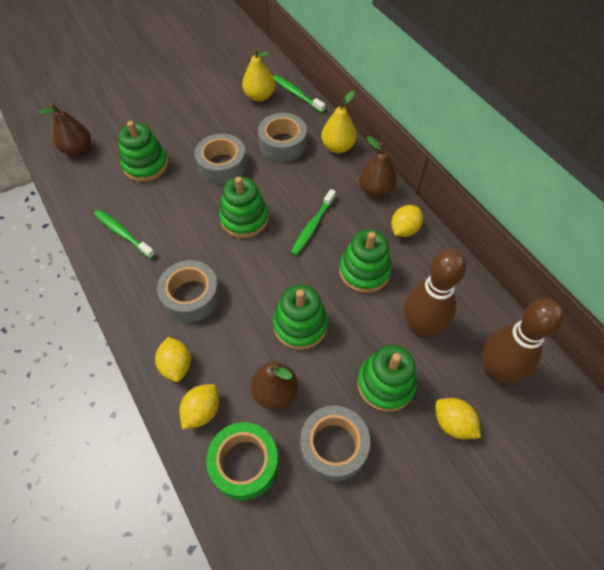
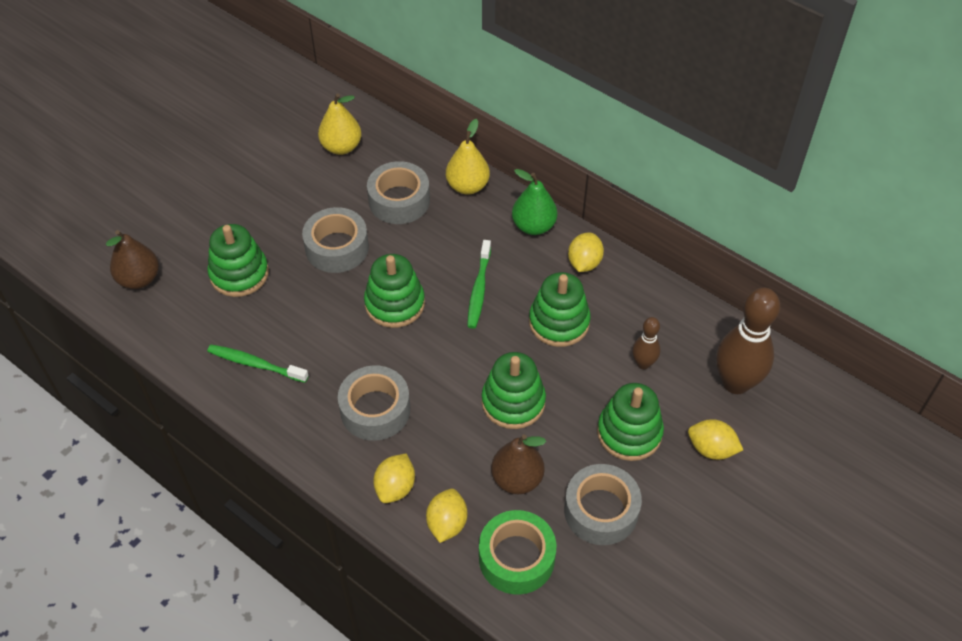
camera: 20 degrees left, 5 degrees down
yellow lemon [155,337,191,382] -> yellow lemon turned 60 degrees clockwise [373,453,415,503]
green toothbrush [273,75,325,113] -> none
brown pear [359,136,397,197] -> green pear [512,169,557,235]
brown bowling pin [404,249,466,338] -> brown bowling pin [632,317,660,369], size x0.51

